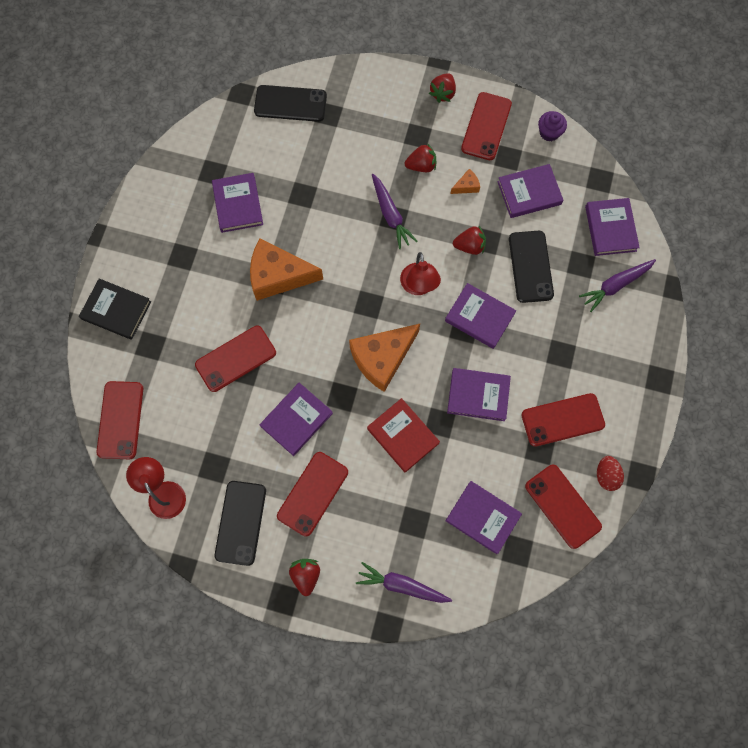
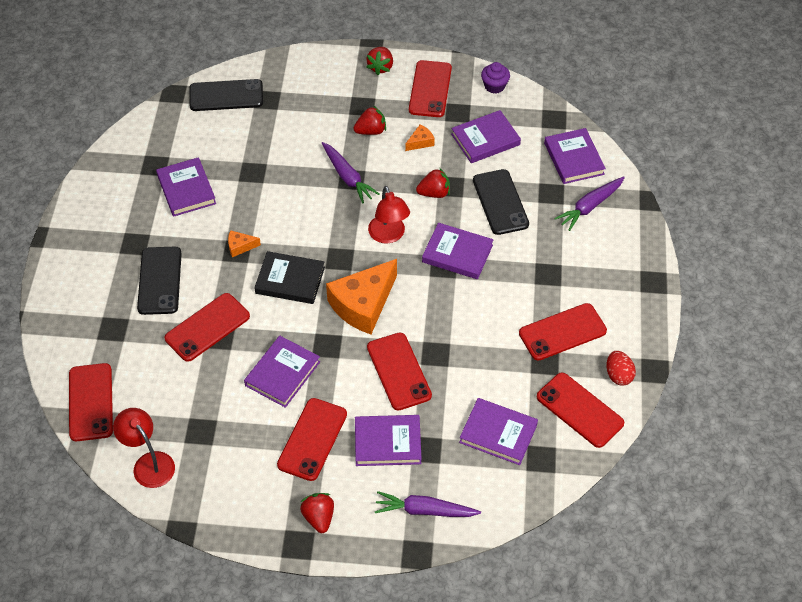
camera: 10 degrees left, 20 degrees down
black book [79,279,151,340] -> black book moved to [254,251,325,304]
black phone [215,481,266,566] -> black phone moved to [137,247,182,315]
orange cheese [250,238,323,301] -> orange cheese [228,230,261,257], size x0.42
red book [367,398,440,473] -> red phone [367,333,432,410]
purple book [447,368,511,421] -> purple book moved to [355,415,422,466]

